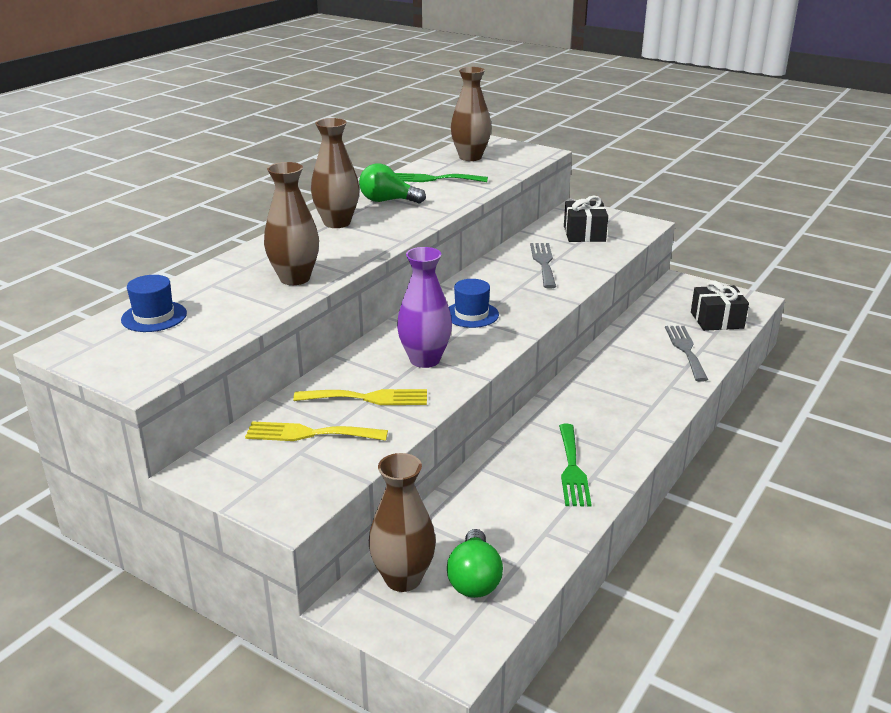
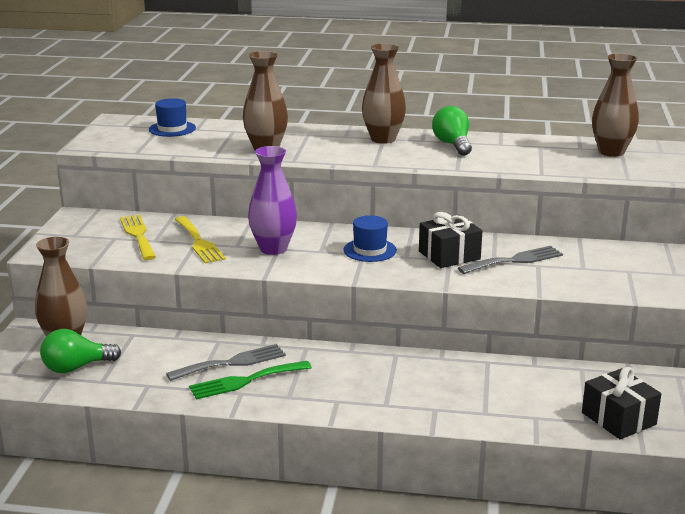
camera: 65 degrees right, 5 degrees down
green fork [396,173,488,182] -> none
black gift [564,195,608,242] -> black gift moved to [419,212,482,268]
grey fork [665,326,708,382] -> grey fork moved to [166,344,286,381]

